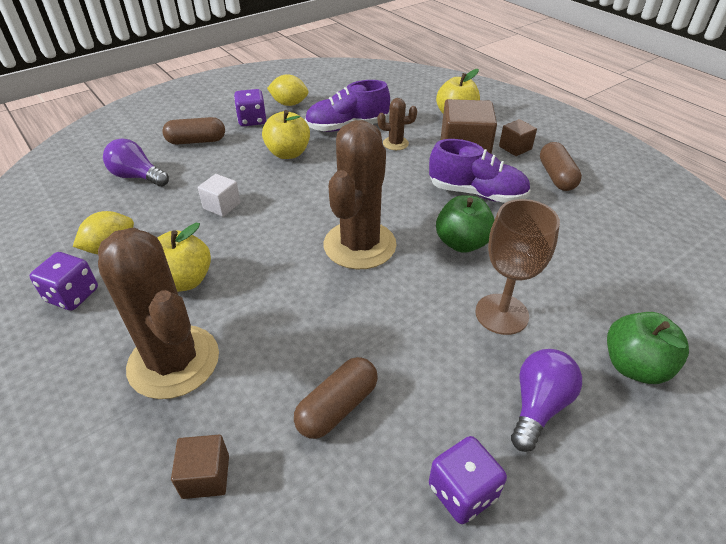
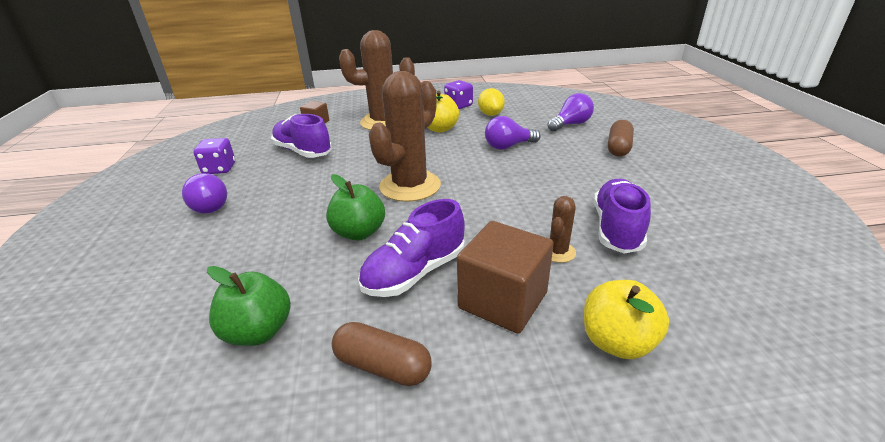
camera: 120 degrees right, 10 degrees down
white cube [198,174,241,217] -> purple light bulb [485,116,541,150]
purple dice [234,89,266,126] -> none
yellow apple [262,110,310,159] -> none
yellow lemon [267,75,308,106] -> none
brown capsule [294,357,378,439] -> purple shoe [271,114,332,158]
brown cactus [324,120,396,269] -> brown cactus turned 75 degrees clockwise [369,71,441,202]
brown goblet [475,199,560,335] -> none
brown cube [499,119,537,156] -> none
green apple [607,312,689,384] -> green apple moved to [207,266,291,346]

